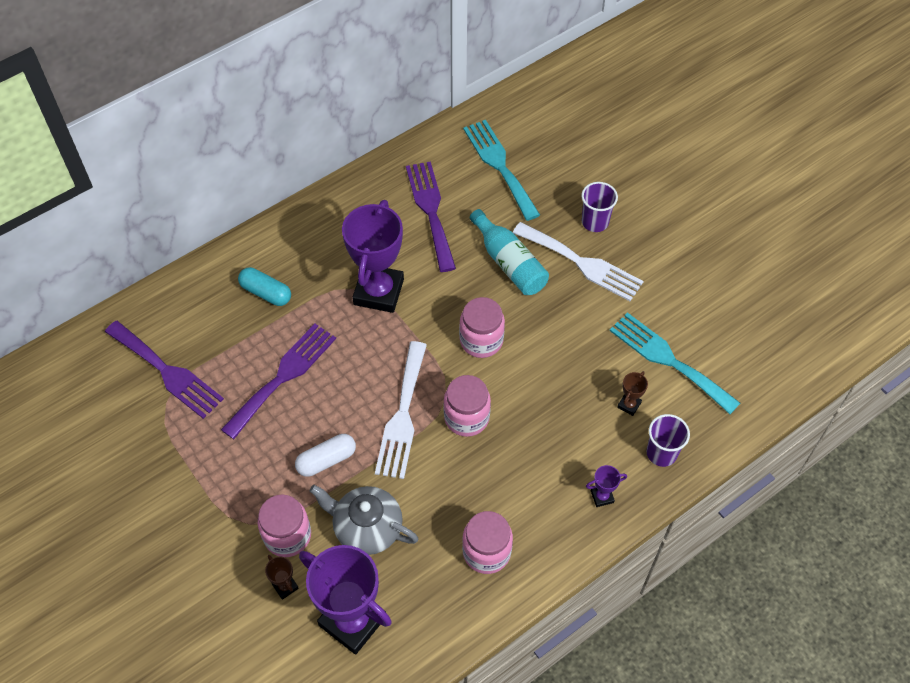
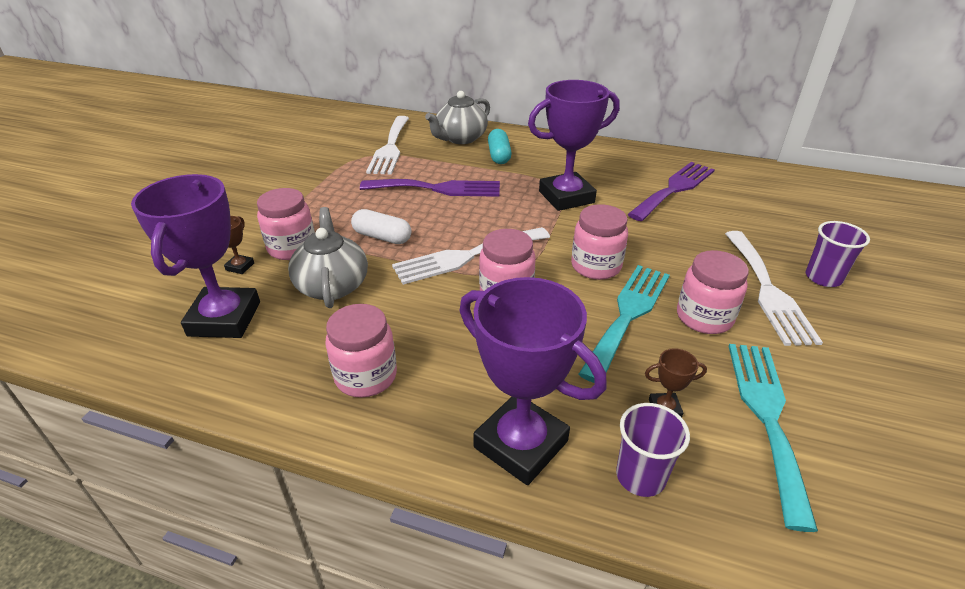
camera: 55 degrees right, 20 degrees down
purple fork [105,321,224,419] -> white fork [366,116,409,175]
turquoise fork [463,120,540,221] -> turquoise fork moved to [579,265,670,383]
turquoise bottle [470,209,549,295] -> none
purple trophy [586,465,627,507] -> purple trophy [459,277,607,485], size x2.46
none -> grey teapot [425,91,490,144]
none -> pink jar [677,250,749,334]

